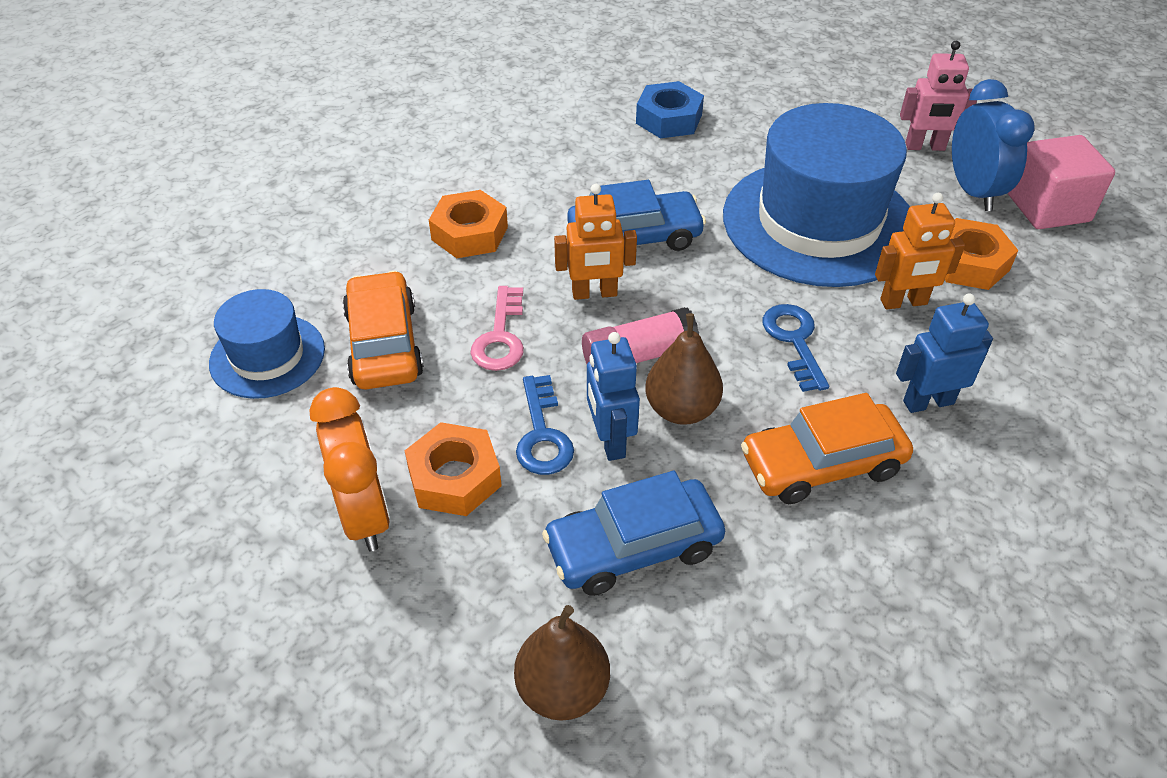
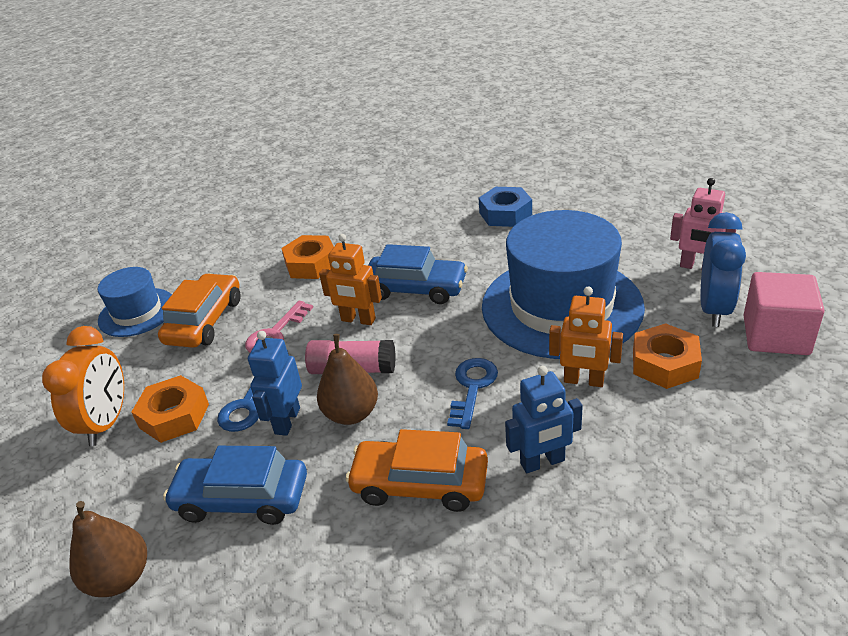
camera: 30 degrees right, 10 degrees down
blue robot [896,293,993,413] -> blue robot turned 150 degrees clockwise [505,366,583,473]

